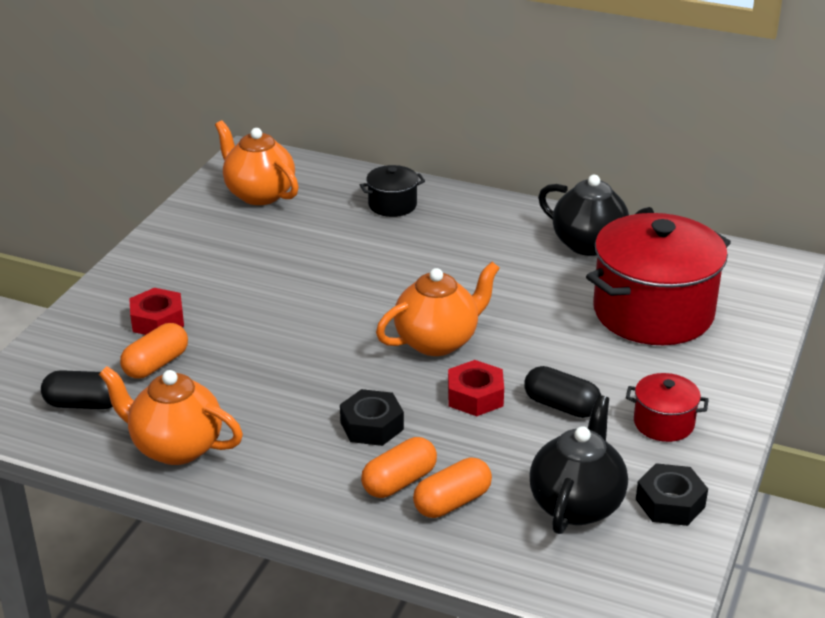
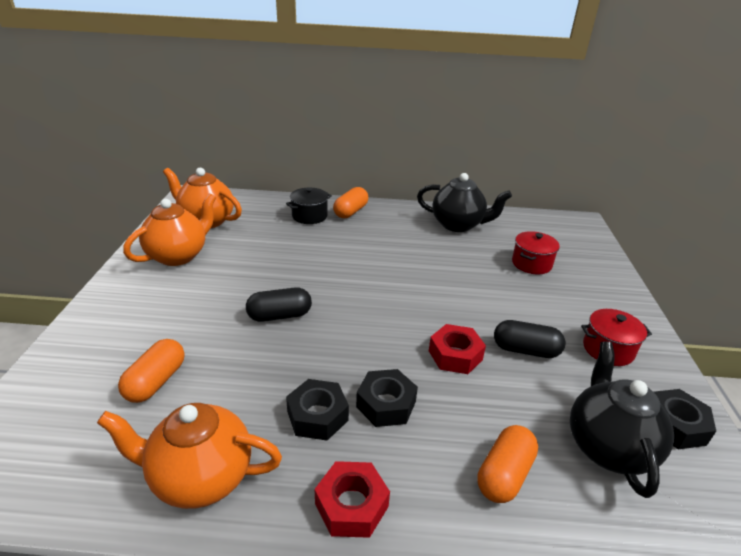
camera: 20 degrees left, 0 degrees up
black capsule [41,370,113,409] -> black capsule moved to [246,287,312,322]
red nut [129,288,184,335] -> red nut moved to [314,461,390,538]
orange capsule [361,437,437,498] -> orange capsule moved to [333,187,368,218]
orange teapot [376,262,500,356] -> orange teapot moved to [123,193,216,266]
red pot [586,213,731,345] -> red pot [512,231,560,274], size x0.45
none -> black nut [286,379,349,440]

